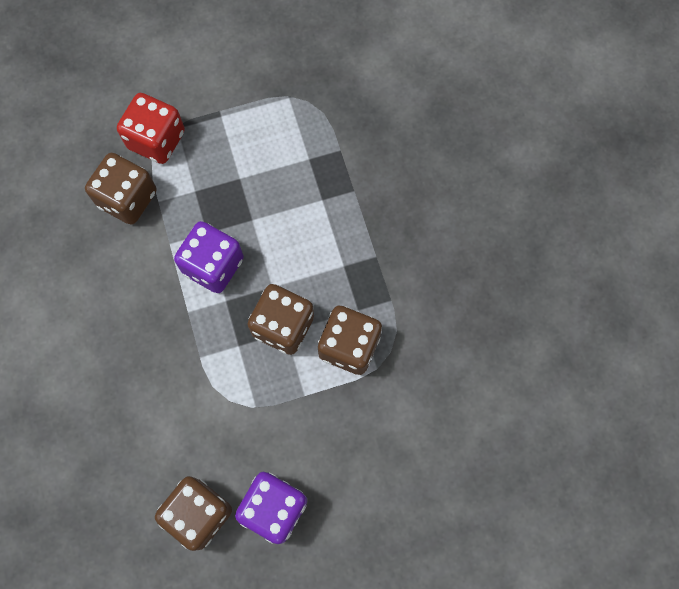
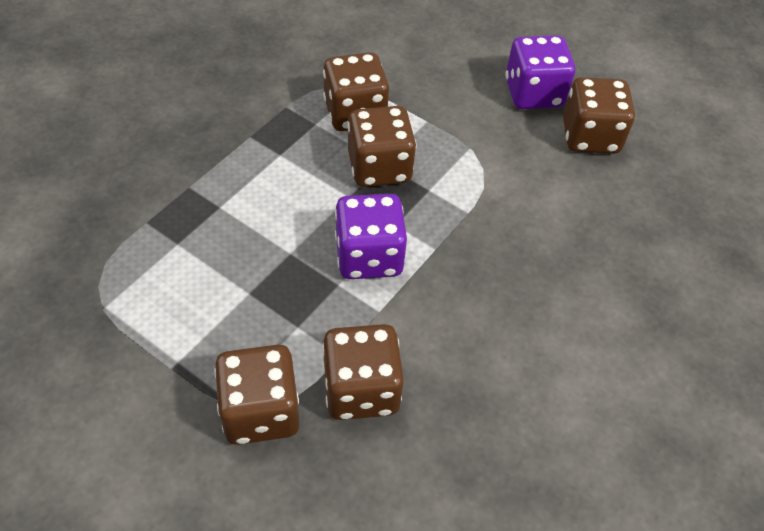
camera: 130 degrees left, 20 degrees down
red dice [117,93,185,164] -> brown dice [214,344,300,445]

